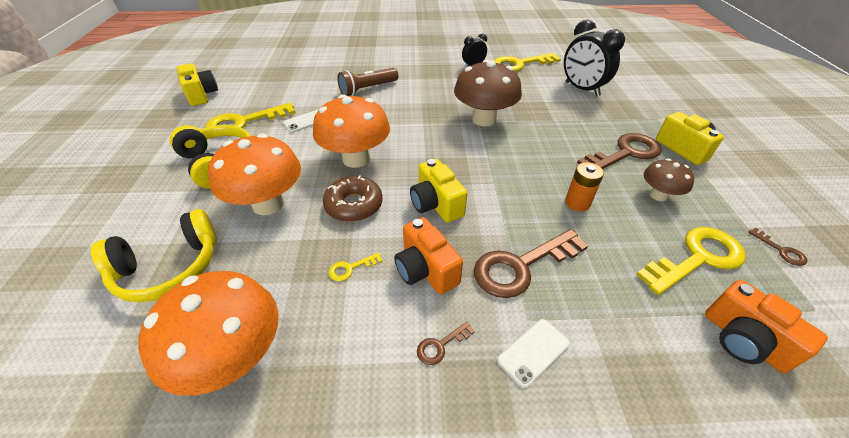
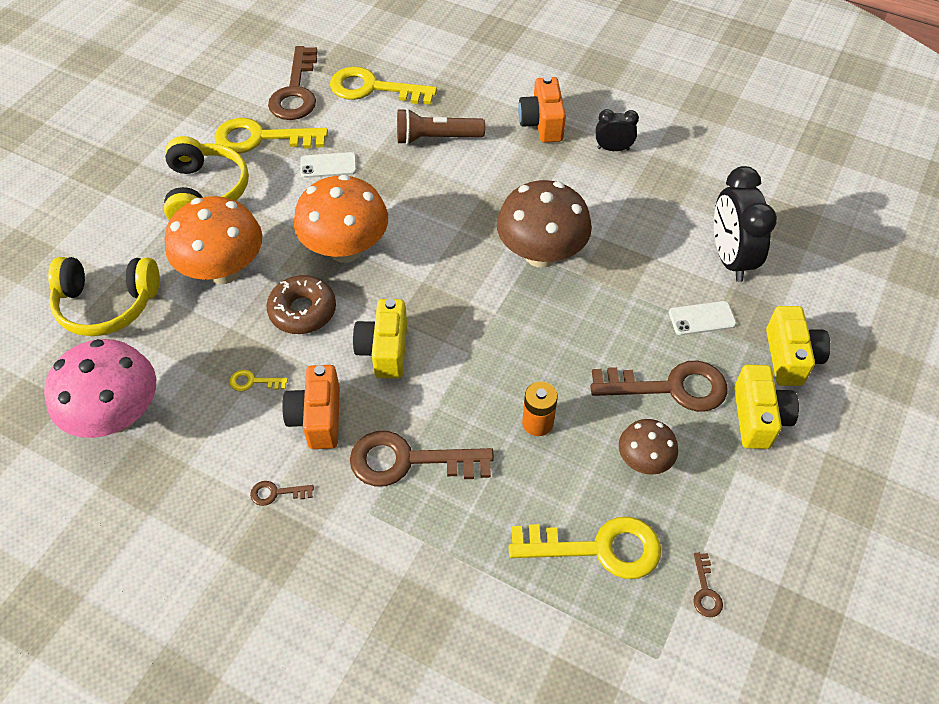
camera: 30 degrees right, 10 degrees up
orange mushroom [138,271,278,396] -> pink mushroom [44,339,156,438]
yellow camera [177,63,218,106] -> yellow camera moved to [766,306,831,386]
yellow key [494,53,561,72] -> yellow key moved to [330,67,437,105]
white phone [497,319,570,388] -> white phone moved to [669,301,737,335]
orange camera [705,280,828,373] -> orange camera moved to [518,76,566,143]
none -> brown key [268,46,317,120]

